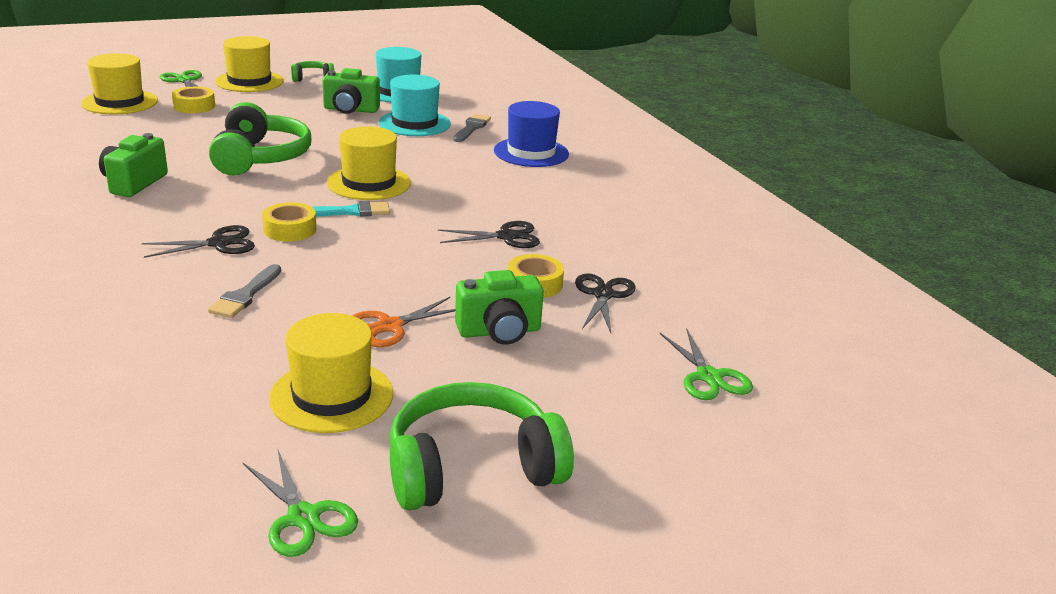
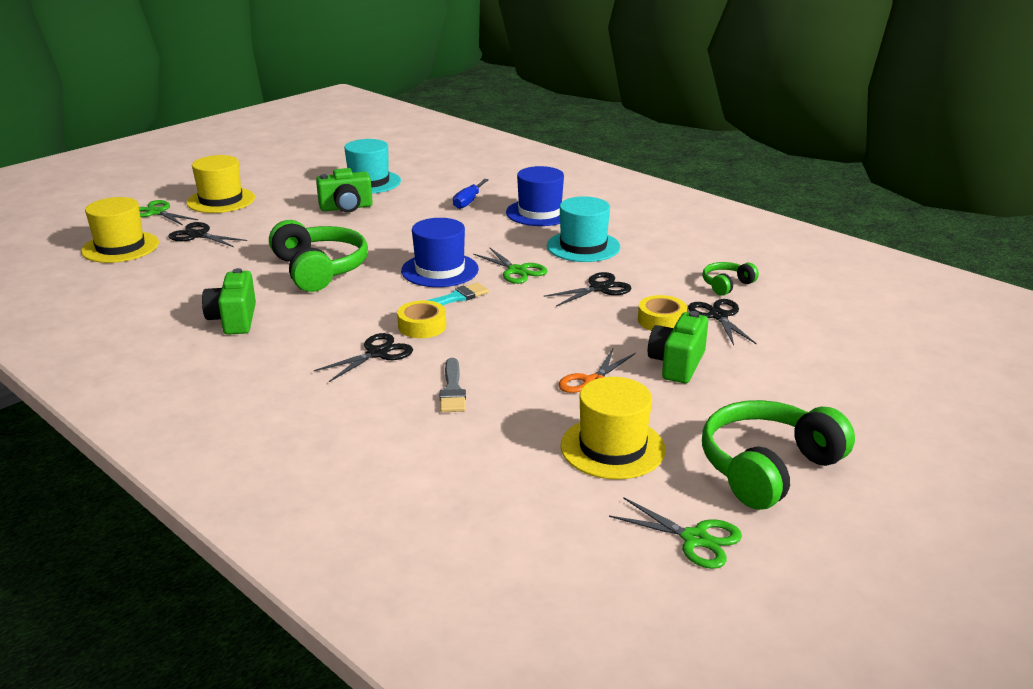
camera: 20 degrees left, 0 degrees up
yellow tape [172,86,215,113] -> black scissors [168,222,247,247]
green headphones [291,61,334,82] -> green headphones moved to [703,262,759,296]
yellow hat [327,126,411,200] -> blue hat [401,218,479,287]
turquoise hat [379,75,451,136] -> turquoise hat moved to [547,196,620,262]
grey brush [453,114,491,142] -> blue screwdriver [453,179,489,209]
green camera [455,270,544,345] -> green camera turned 150 degrees clockwise [648,311,708,383]
green scissors [660,328,753,400] -> green scissors moved to [473,247,548,284]

